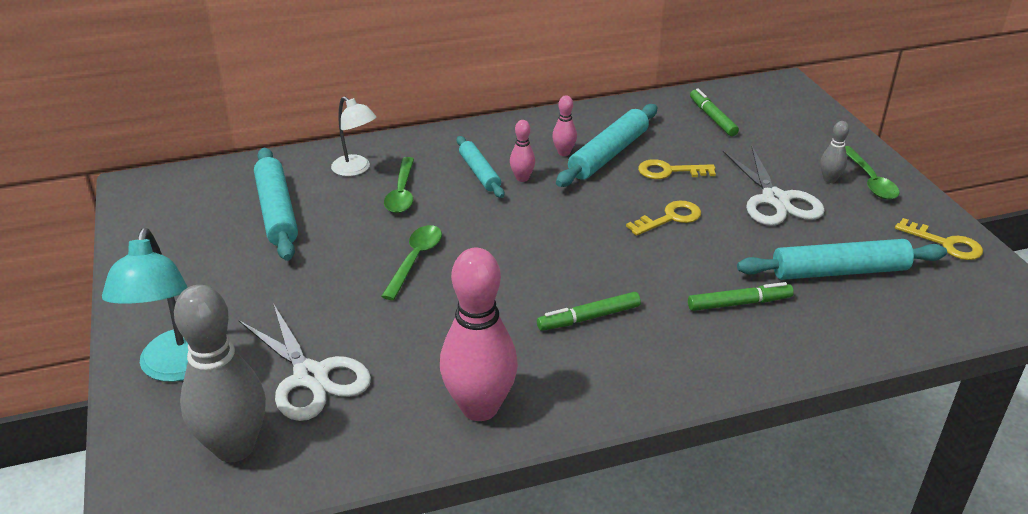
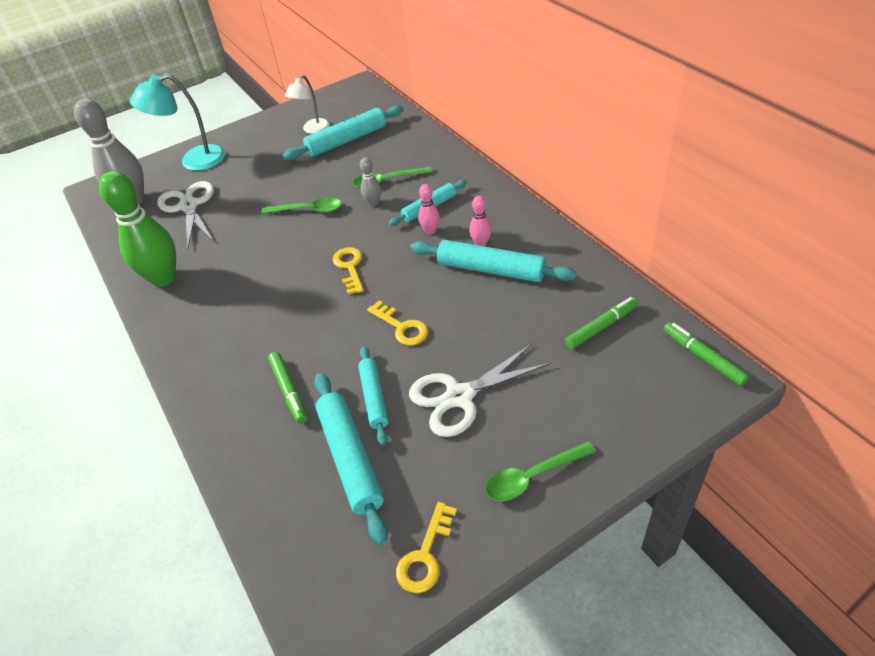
camera: 80 degrees right, 10 degrees up
white scissors [239,303,371,421] -> white scissors turned 120 degrees clockwise [157,181,214,248]
white lamp [331,96,376,176] -> white lamp moved to [285,75,330,134]
pink bowling pin [440,248,518,421] -> green bowling pin [99,171,176,287]
green marker [537,292,641,331] -> green marker moved to [663,322,749,386]
yellow key [638,159,716,179] -> yellow key moved to [333,247,363,295]
grey bowling pin [820,121,849,183] -> grey bowling pin moved to [360,157,381,206]
none -> turquoise rolling pin [358,346,389,445]

